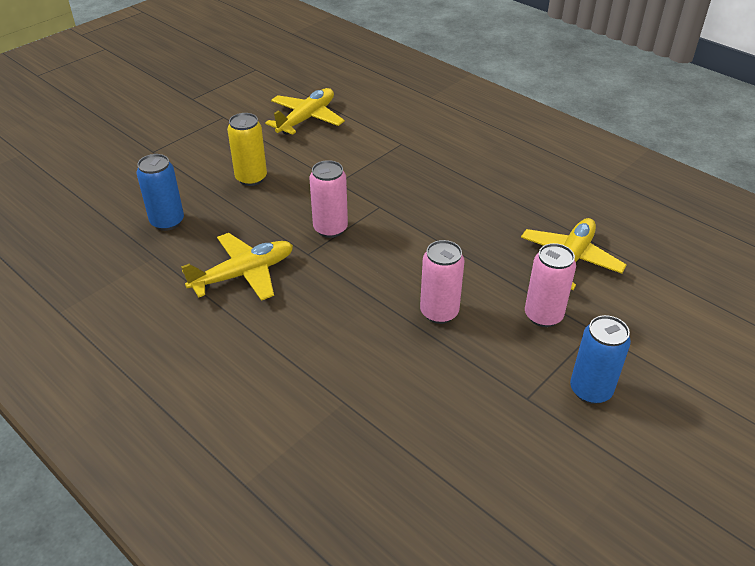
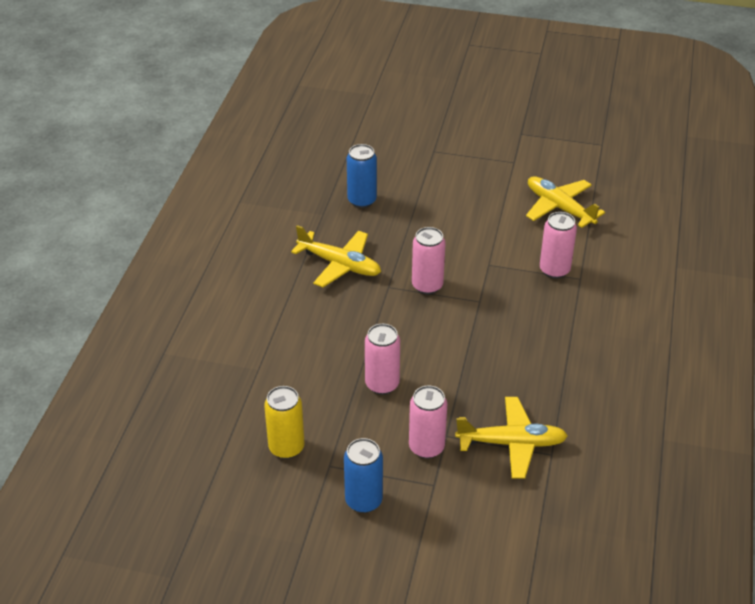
camera: 60 degrees right, 0 degrees up
yellow can [227,113,267,186] -> yellow can moved to [264,386,305,459]
yellow plane [265,88,345,135] -> yellow plane turned 135 degrees counterclockwise [526,176,605,228]
none -> pink can [540,212,577,279]

